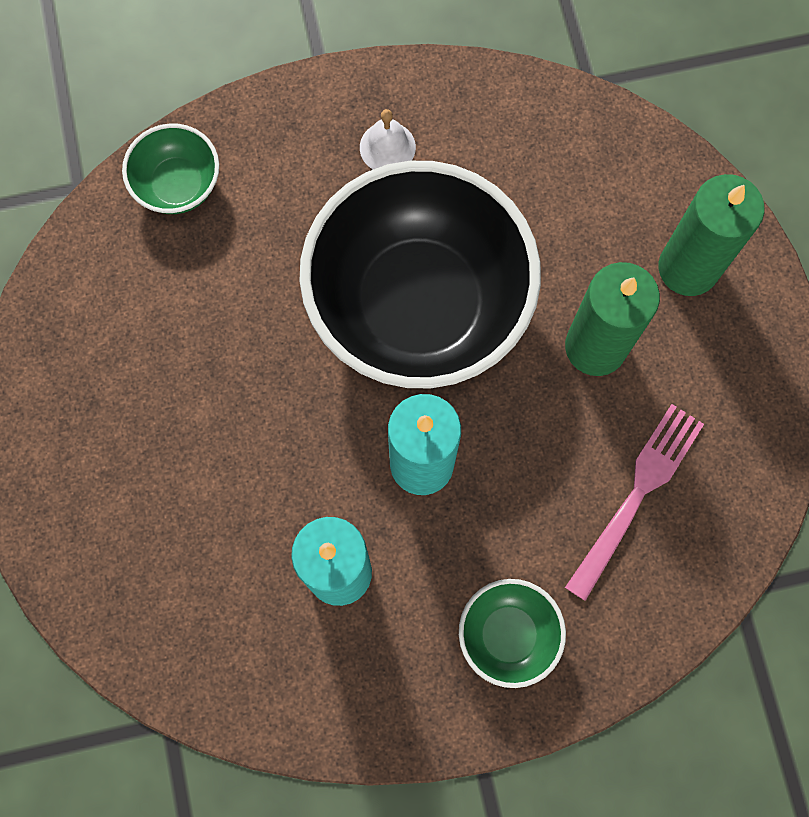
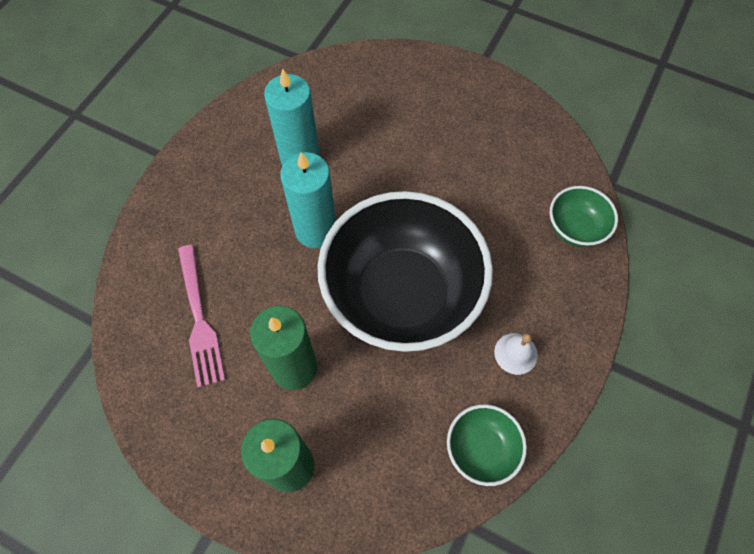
camera: 130 degrees right, 10 degrees down
green bowl [459,579,566,688] -> green bowl moved to [447,404,527,486]

